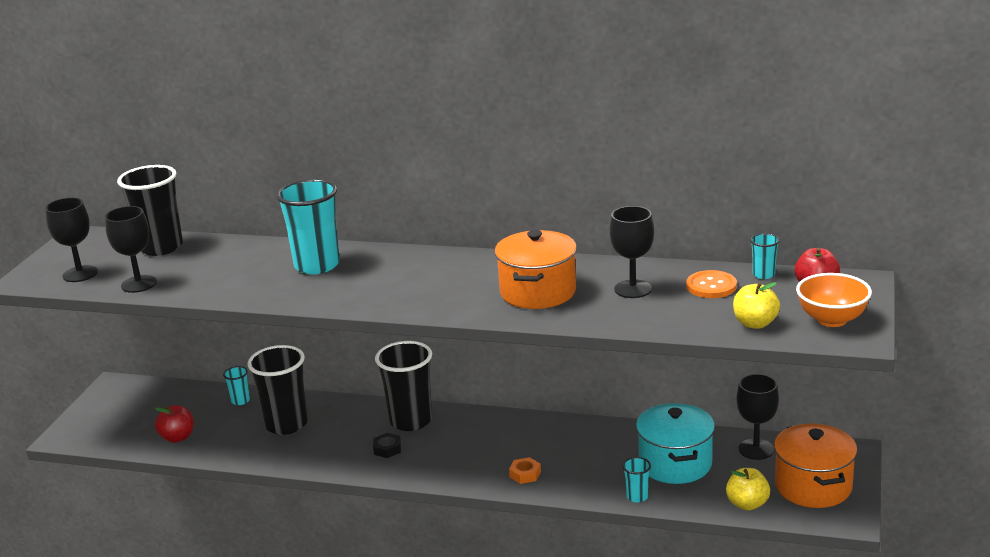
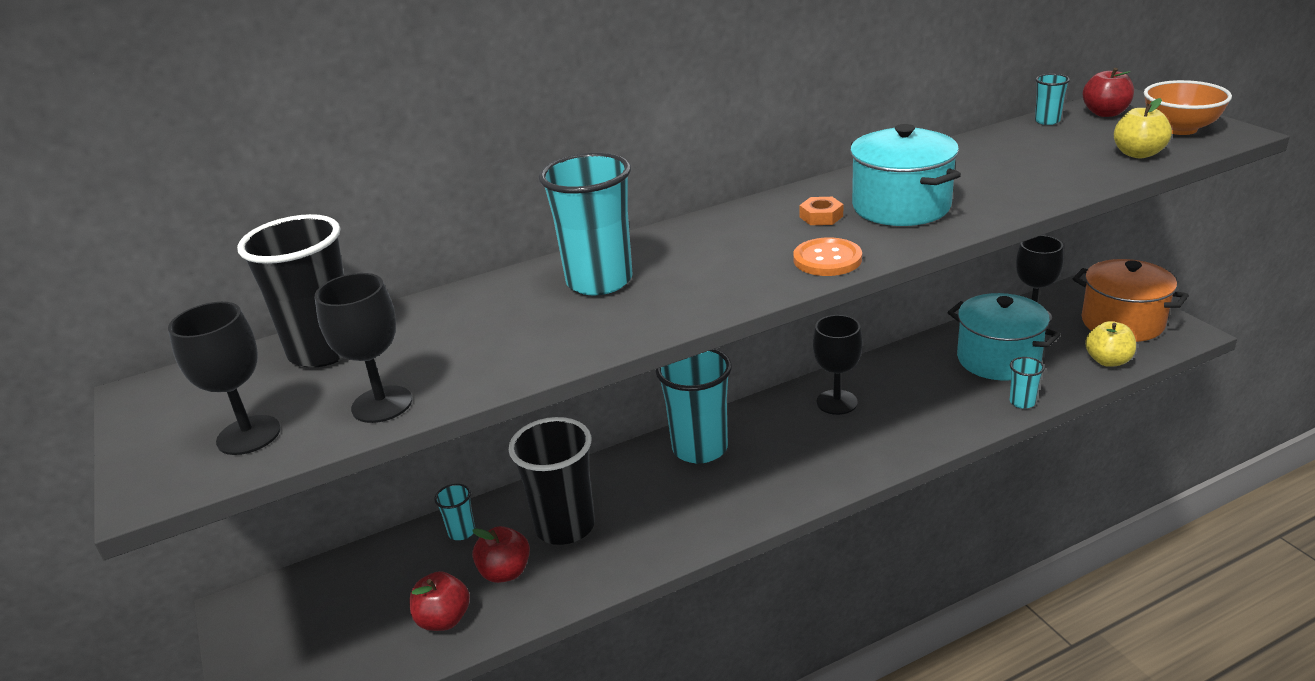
camera: 40 degrees left, 5 degrees up
black nut [373,433,401,458] -> none
black cup [375,341,432,431] -> turquoise cup [655,349,732,464]
orange pot [494,230,577,309] -> turquoise pot [850,124,961,226]
orange nut [509,457,541,484] -> orange nut moved to [799,197,843,225]
black goblet [610,206,654,298] -> black goblet moved to [813,315,862,415]
orange button [686,270,737,298] -> orange button moved to [793,237,862,276]
none -> red apple [472,526,530,583]

